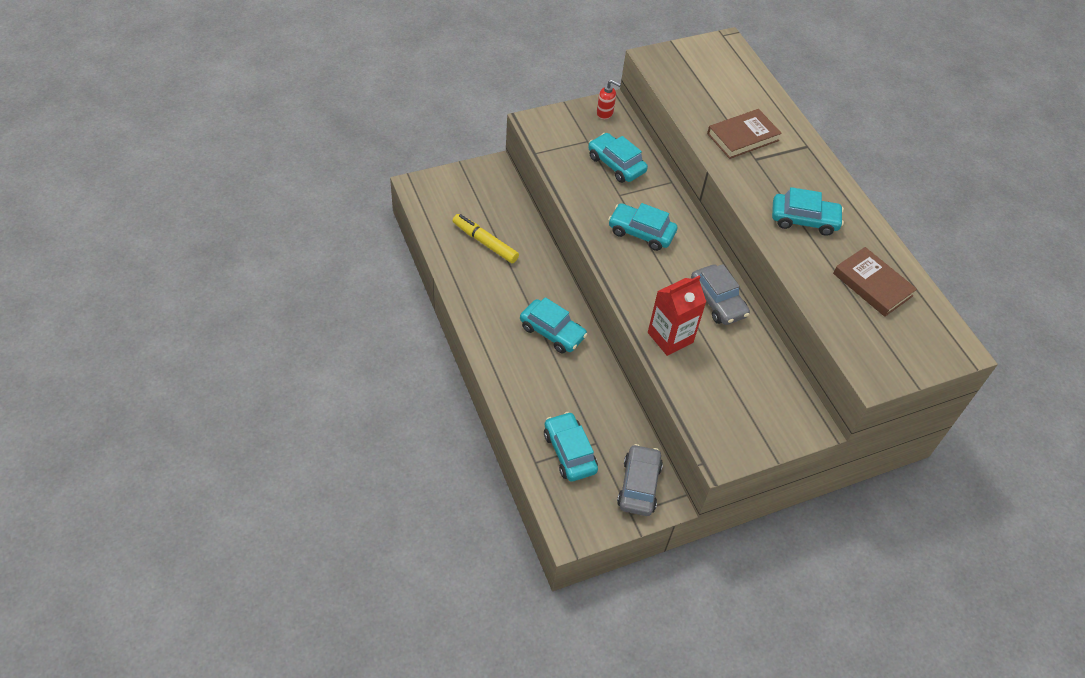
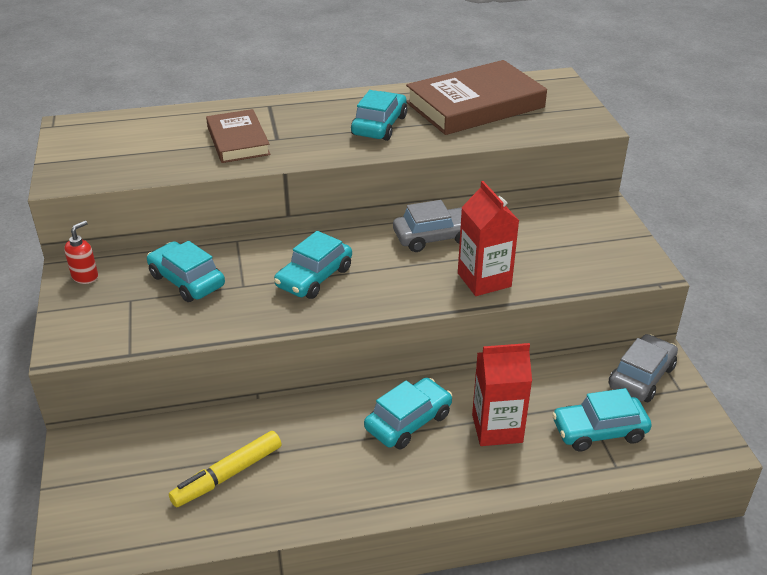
camera: 75 degrees left, 15 degrees down
turquoise car [588,133,648,183] -> turquoise car turned 75 degrees clockwise [147,241,225,302]
grey car [617,444,663,516] -> grey car turned 105 degrees clockwise [608,334,678,402]
brown book [833,247,917,317] -> brown book [406,60,547,135], size x1.67
none -> red carton [472,343,532,446]

